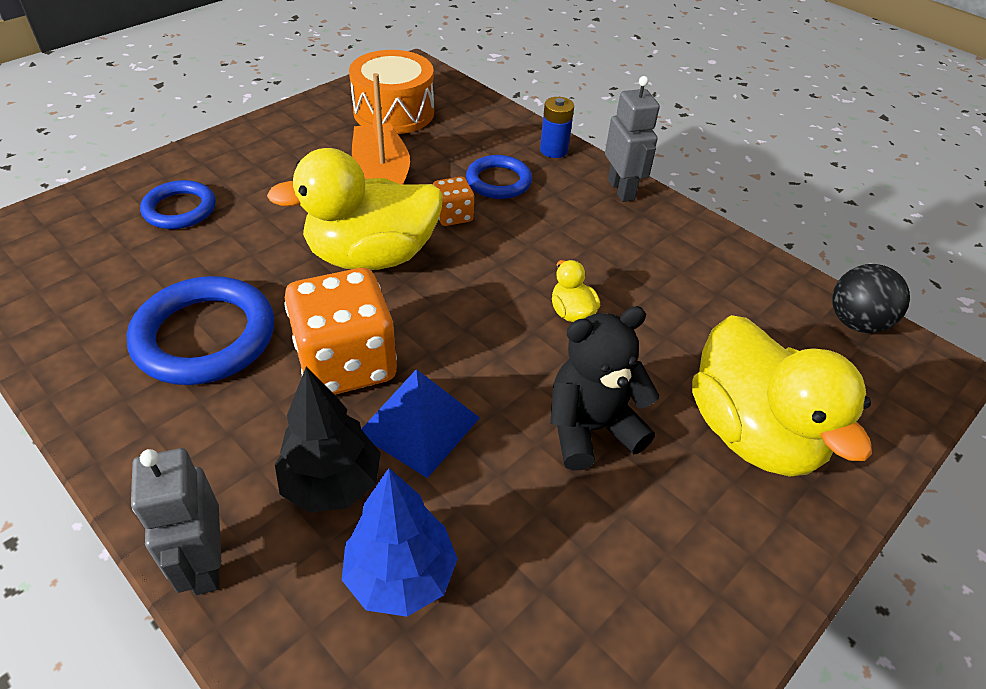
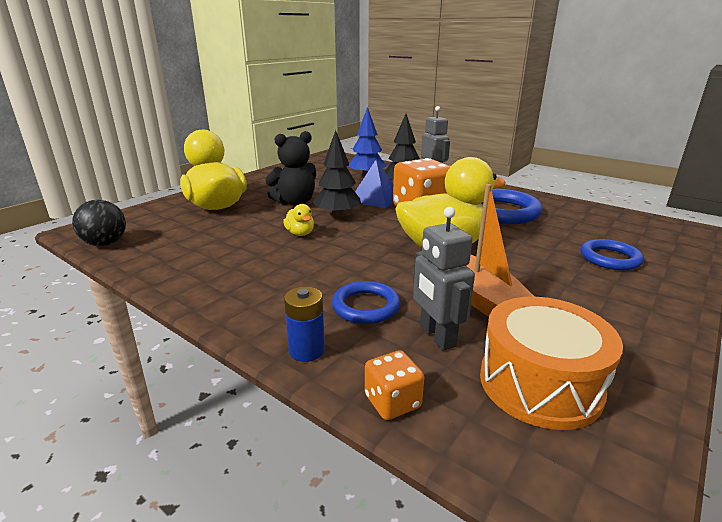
camera: 175 degrees right, 20 degrees down
orange dice [433,177,474,226] -> orange dice moved to [365,350,424,420]
grey robot [605,76,660,202] -> grey robot moved to [413,207,475,350]
none -> black tree [313,130,361,219]

